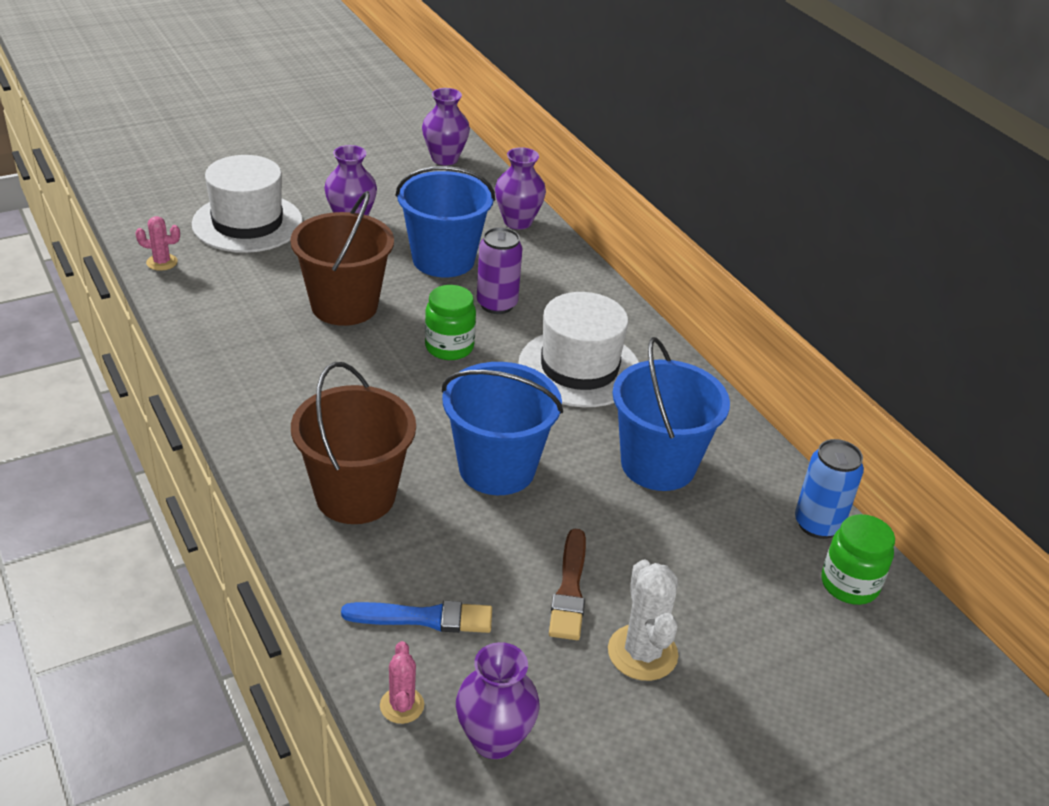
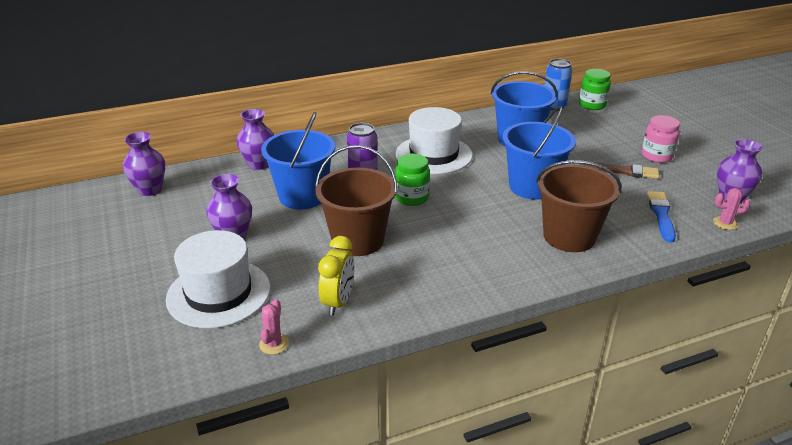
camera: 80 degrees left, 5 degrees down
white cactus [608,560,678,681] -> pink jar [641,115,680,163]
none -> yellow clock [318,236,354,316]

